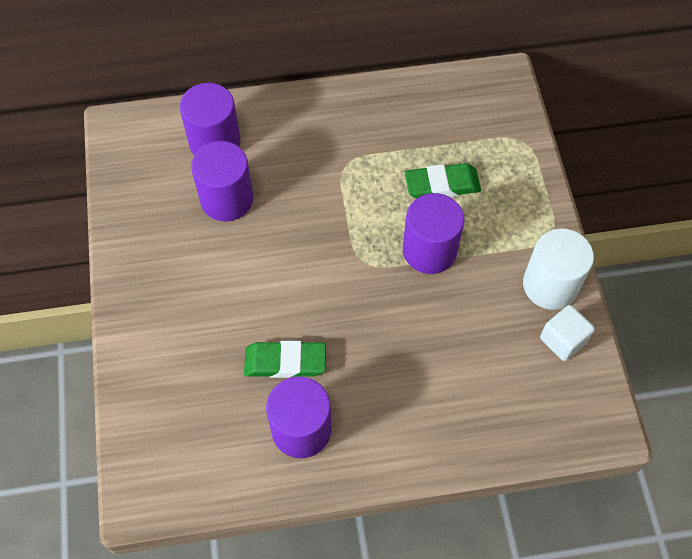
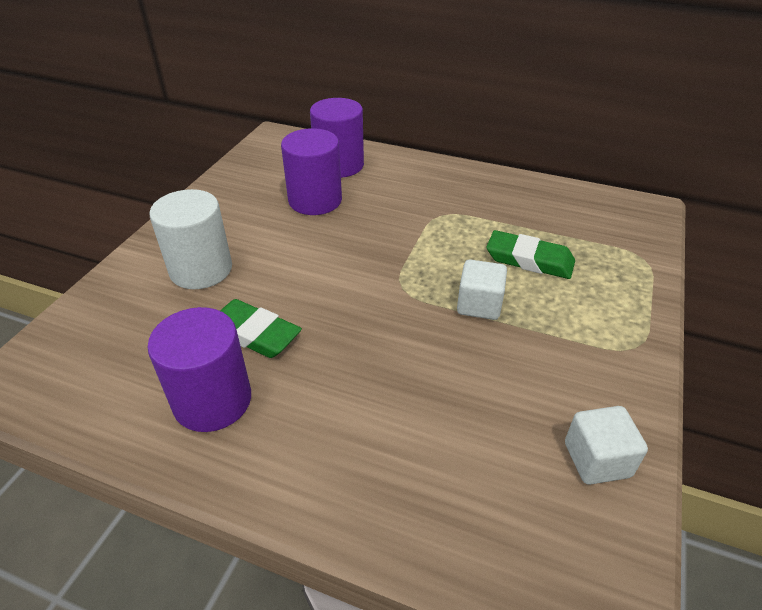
camera: 30 degrees right, 20 degrees down
purple cylinder [403,193,464,274] -> white cube [457,259,507,320]
white cylinder [523,228,594,310] -> white cylinder moved to [149,189,232,289]

